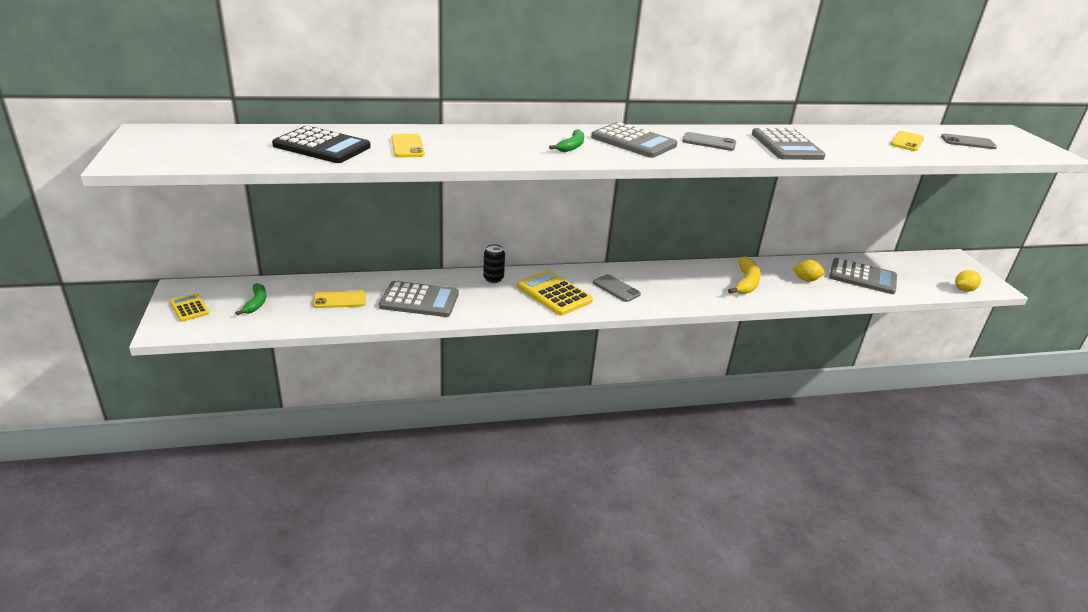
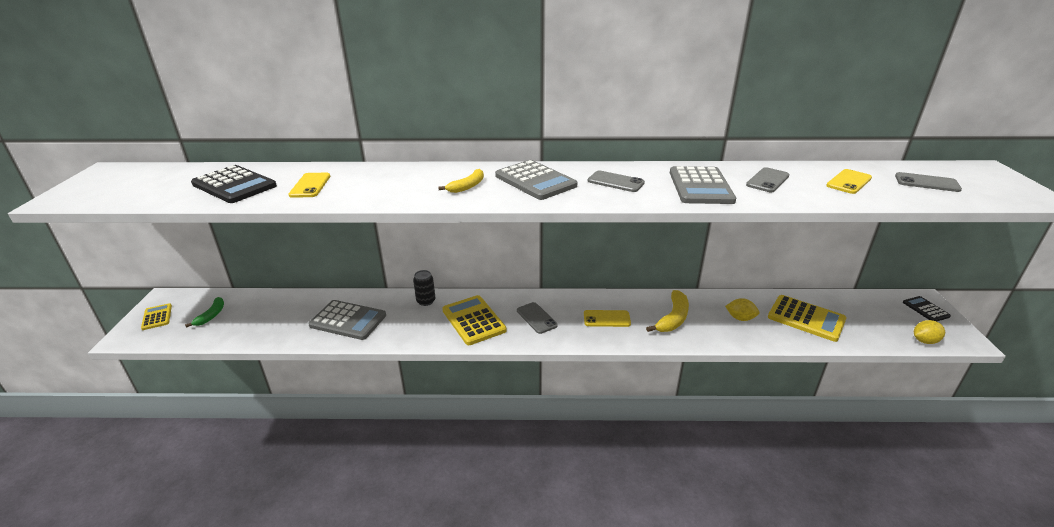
camera: 15 degrees right, 0 degrees up
yellow phone [313,290,366,308] -> yellow phone moved to [584,310,631,327]
green banana [549,129,584,152] -> yellow banana [438,169,484,193]
grey calculator [829,258,897,294] -> yellow calculator [768,295,847,342]
none -> grey phone [746,167,790,192]
none -> black calculator [903,296,951,321]

